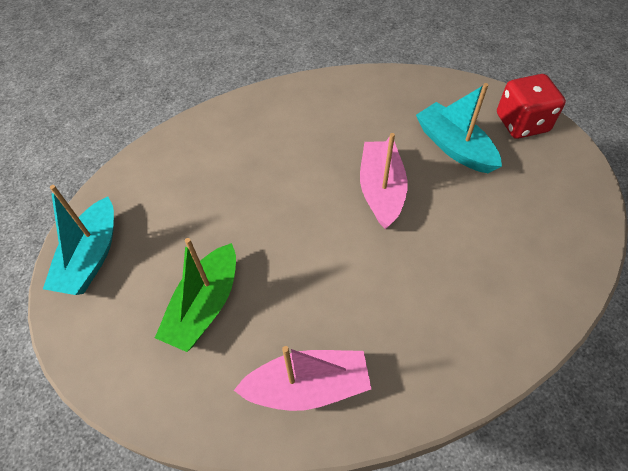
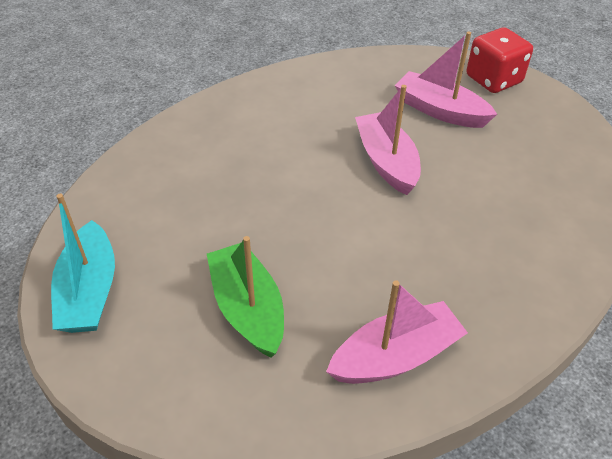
camera: 20 degrees left, 10 degrees down
green boat [155,238,236,352] -> green boat turned 150 degrees clockwise [207,236,284,357]
turquoise boat [416,83,502,173] -> pink boat [395,32,497,128]

